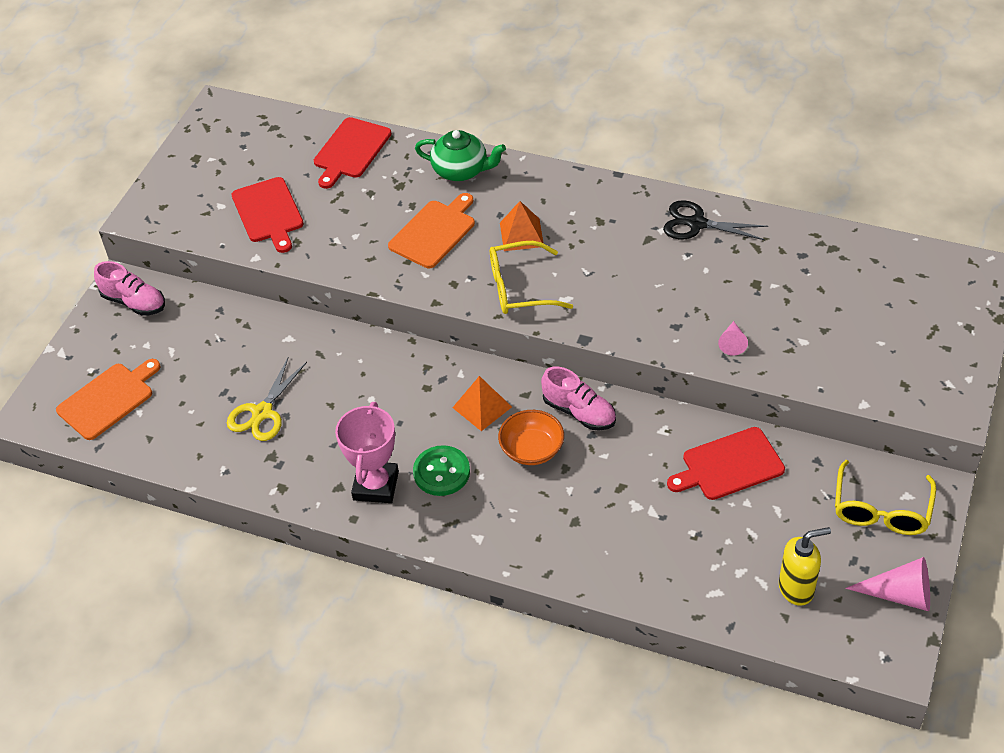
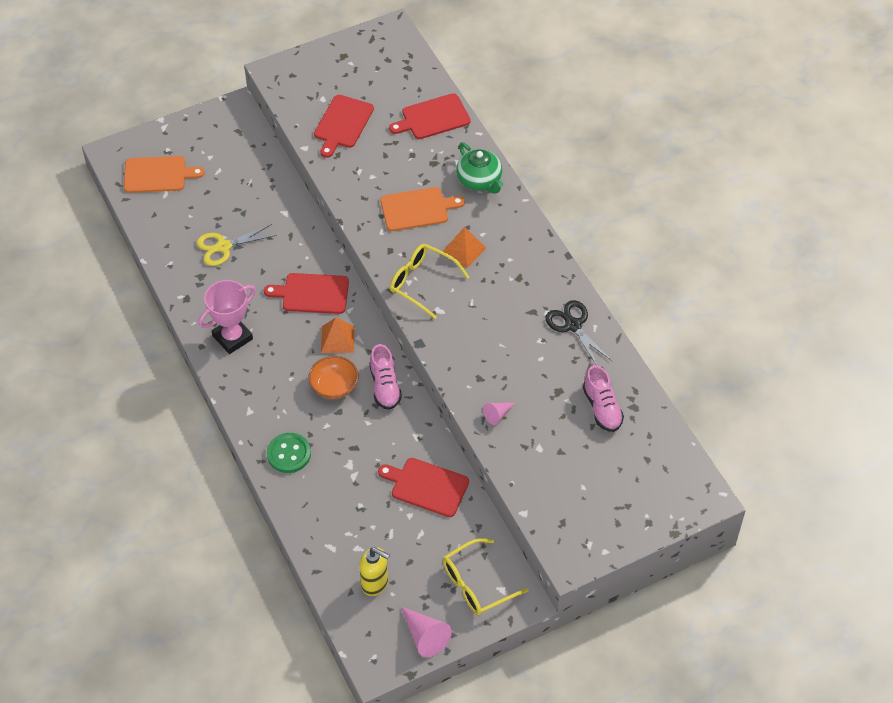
camera: 40 degrees right, 5 degrees up
pink shoe [94,261,165,316] -> pink shoe moved to [583,365,624,432]
green button [413,445,470,496] -> green button moved to [267,433,311,473]
none -> red cutting board [264,273,349,314]

